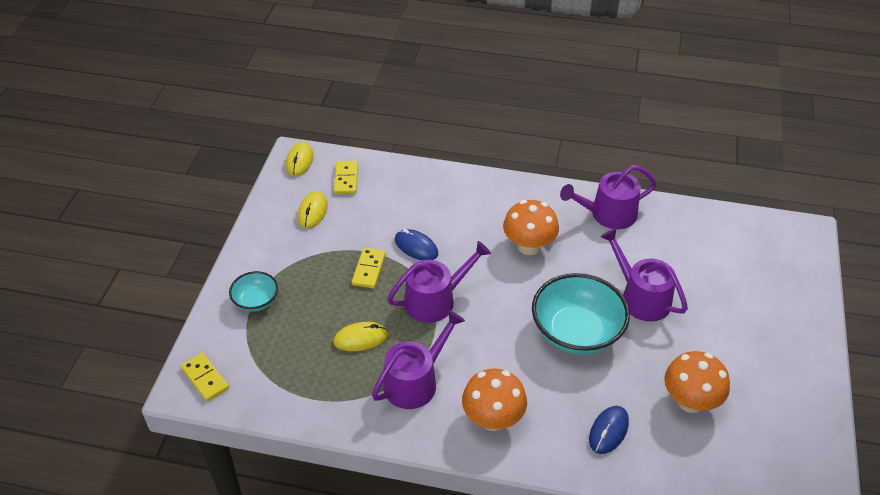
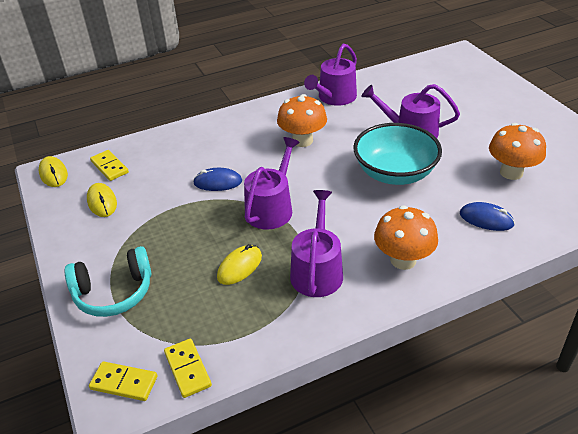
camera: 35 degrees left, 5 degrees down
turquoise bowl [229,271,278,312] -> turquoise headphones [64,246,152,317]
yellow domino [352,247,386,288] -> yellow domino moved to [164,339,212,398]
blue mouse [589,406,629,454] -> blue mouse turned 60 degrees counterclockwise [460,202,515,231]

